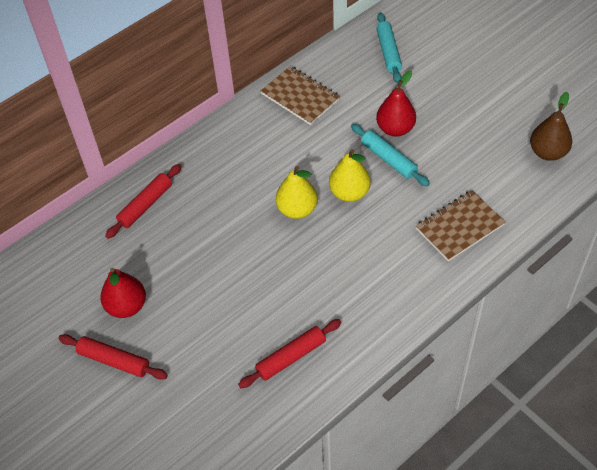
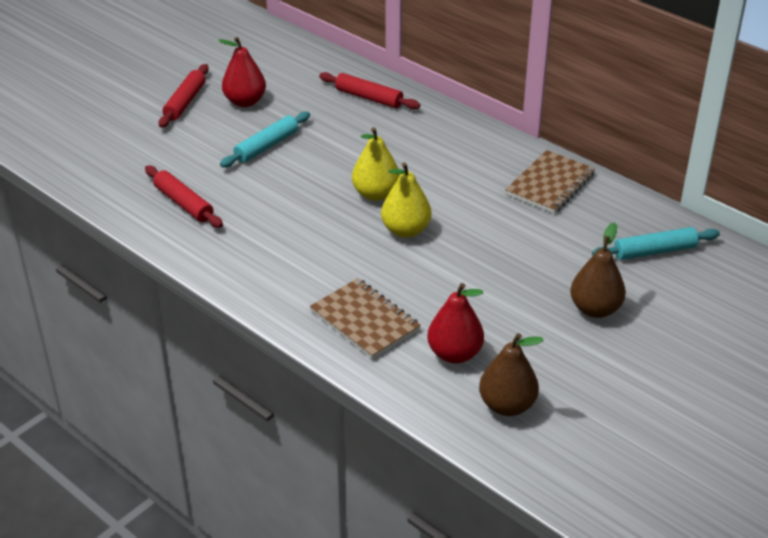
camera: 80 degrees right, 15 degrees down
turquoise rolling pin [351,124,430,187] -> turquoise rolling pin moved to [220,111,310,168]
red pear [376,71,416,137] -> red pear moved to [427,283,484,363]
none -> brown pear [570,223,626,318]

